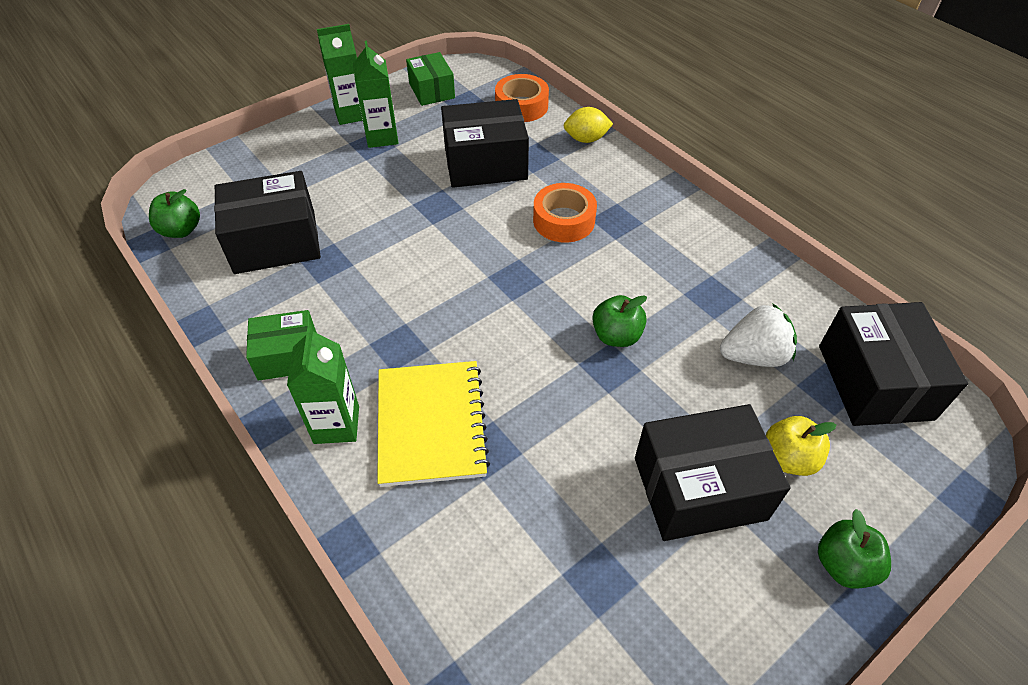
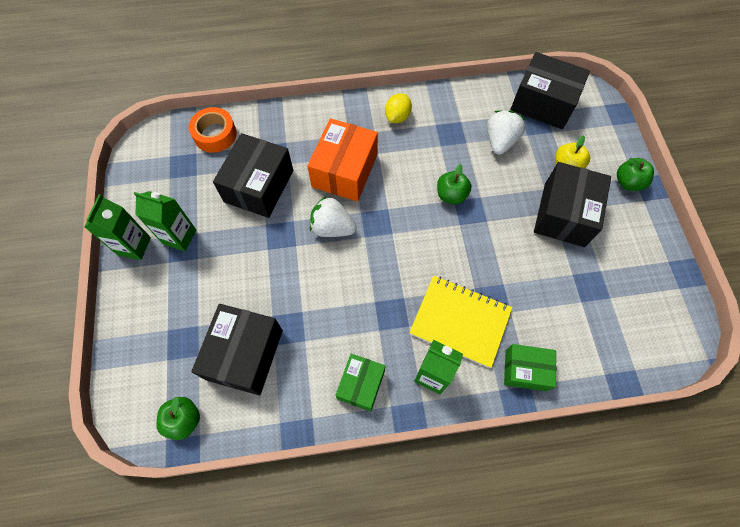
camera: 60 degrees left, 15 degrees up
green box [406,52,455,106] -> green box moved to [504,344,556,391]
orange tape [533,183,597,243] -> orange box [307,118,378,201]
yellow lemon [564,107,613,143] -> yellow lemon moved to [385,93,412,123]
none -> white strawberry [310,195,356,237]

